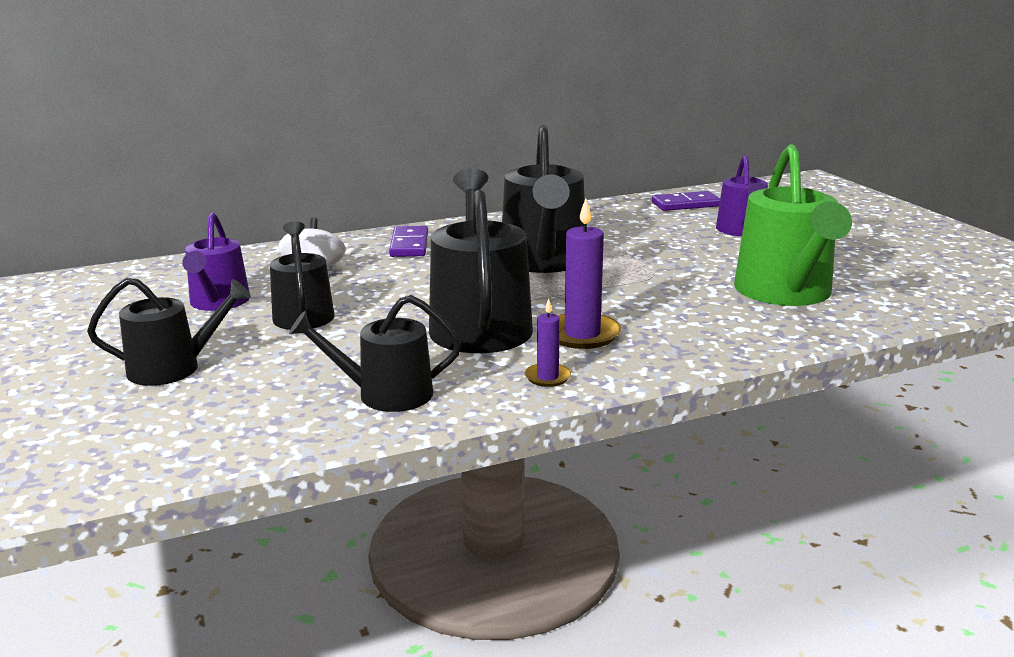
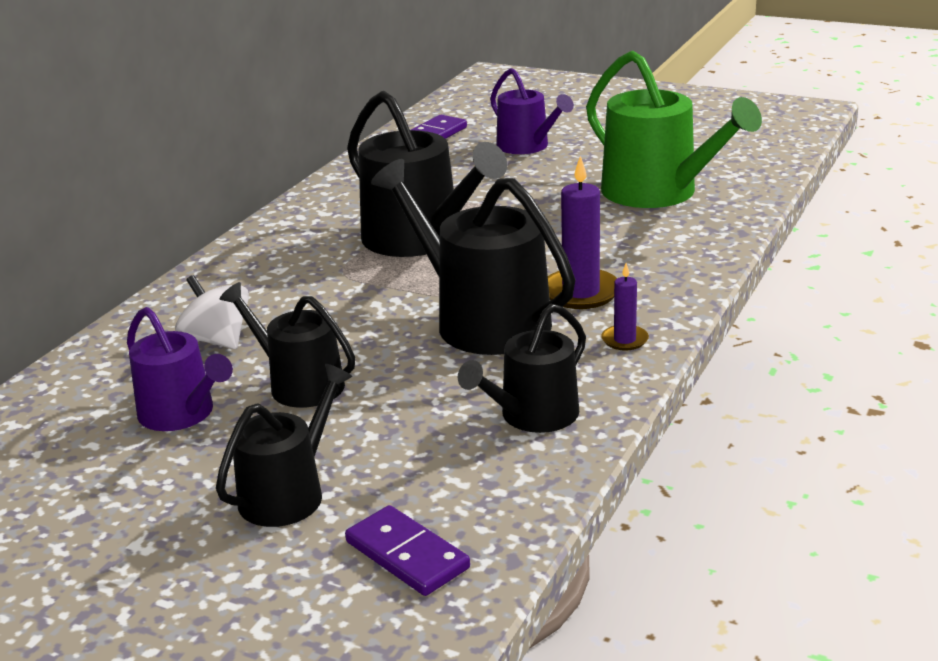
camera: 40 degrees left, 5 degrees up
purple domino [389,226,428,257] -> purple domino moved to [345,505,470,596]

